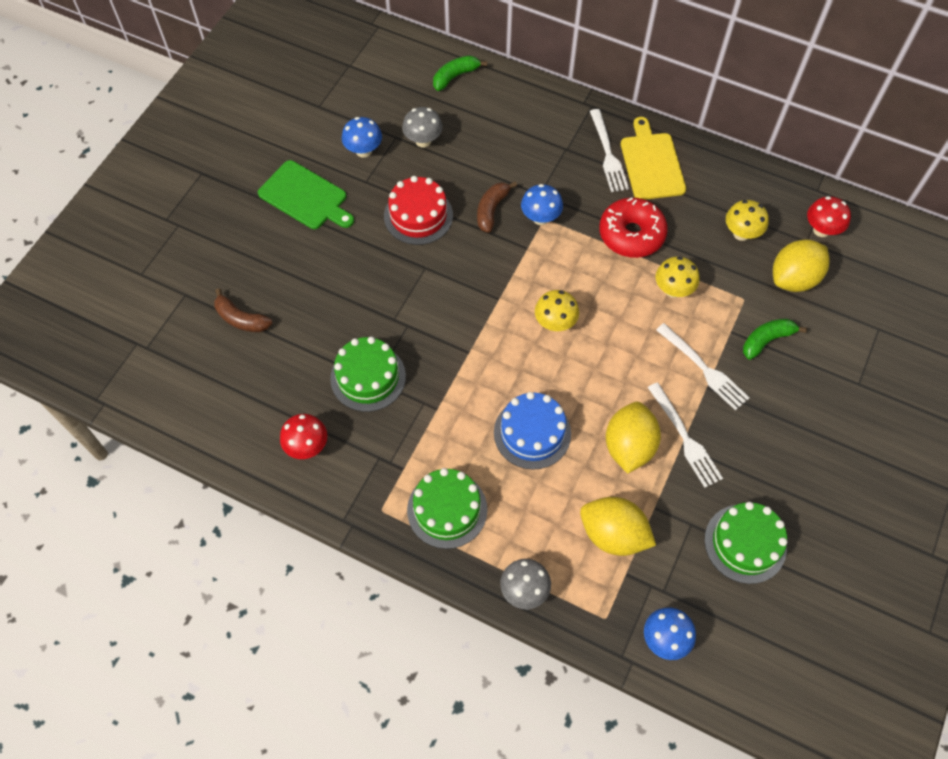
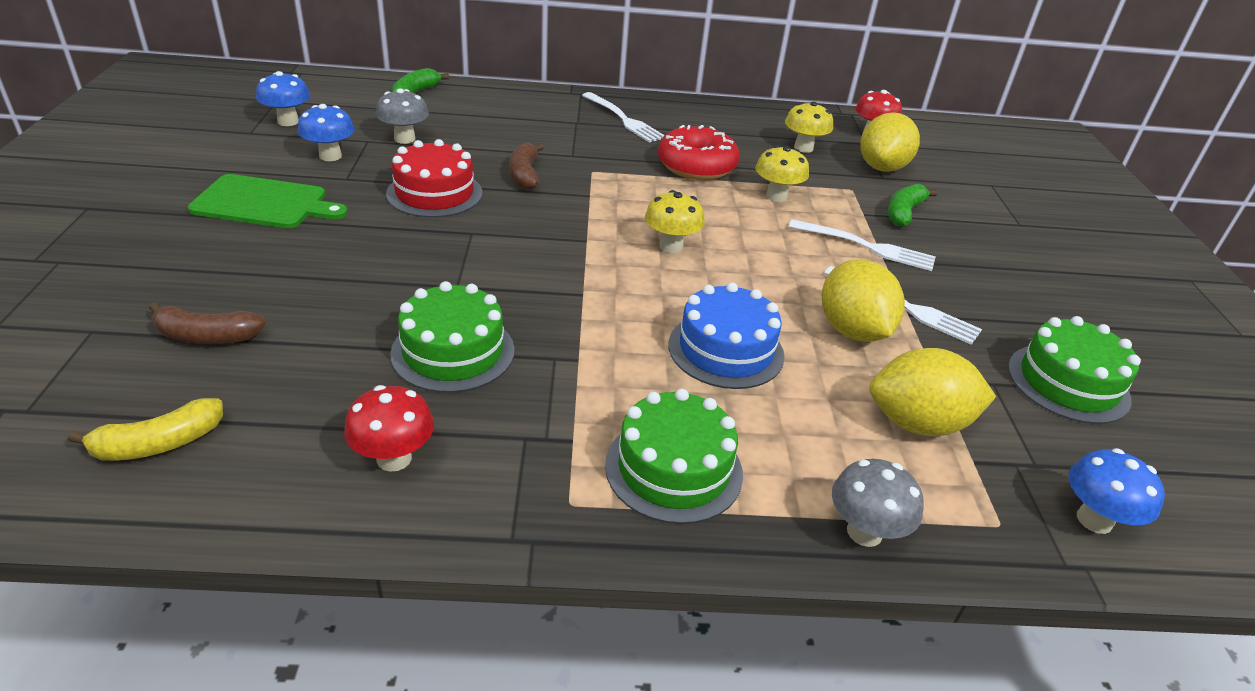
camera: 30 degrees left, 25 degrees down
blue mushroom [521,184,563,225] -> blue mushroom moved to [256,71,310,126]
yellow cutting board [621,117,686,200] -> none
none -> yellow banana [68,398,223,461]

